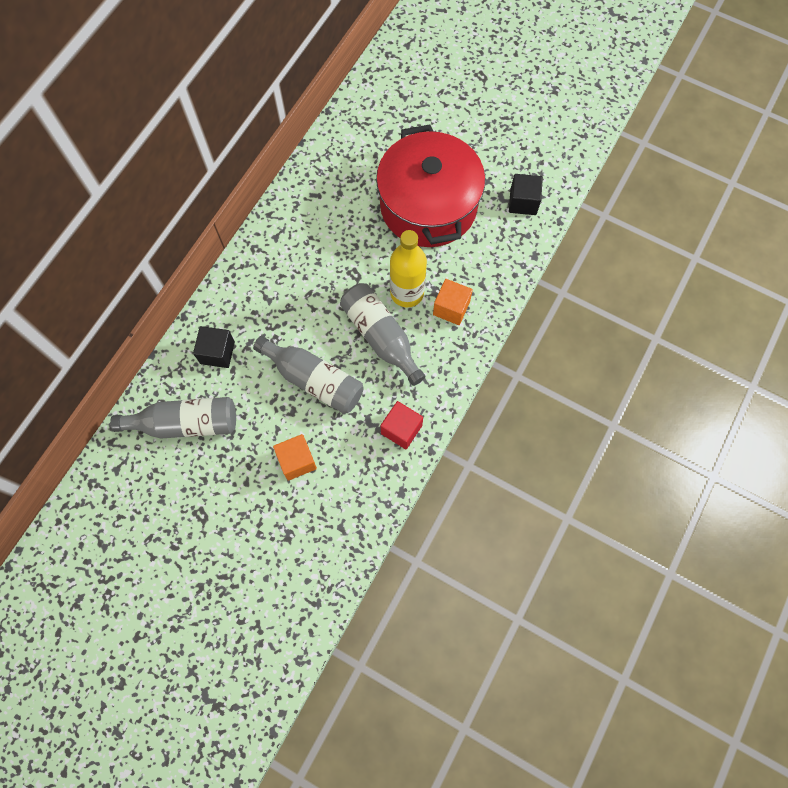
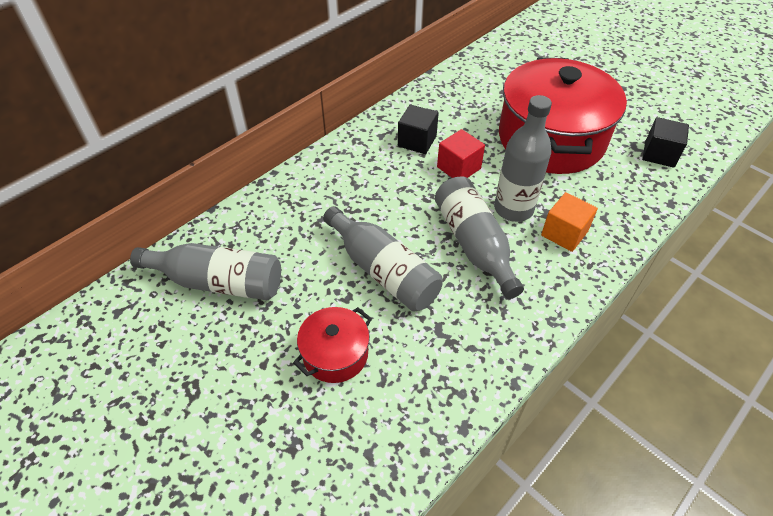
camera: 15 degrees right, 20 degrees down
black cube [193,326,235,368] -> black cube moved to [398,105,439,154]
orange cube [273,434,317,481] -> red pot [293,307,372,383]
red cube [381,401,423,449] -> red cube moved to [437,129,485,178]
yellow bottle [390,230,427,307] -> grey bottle [494,95,552,222]

